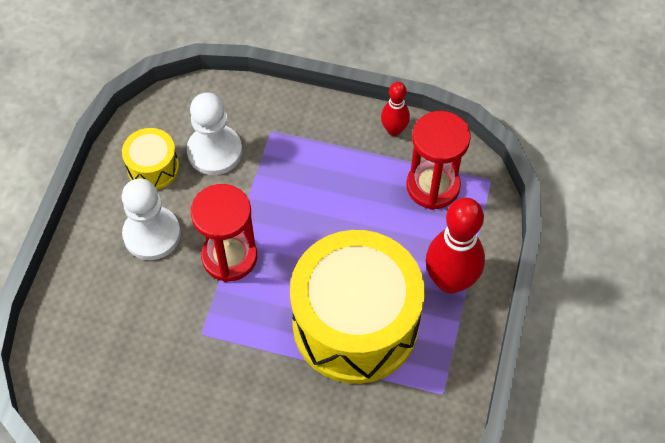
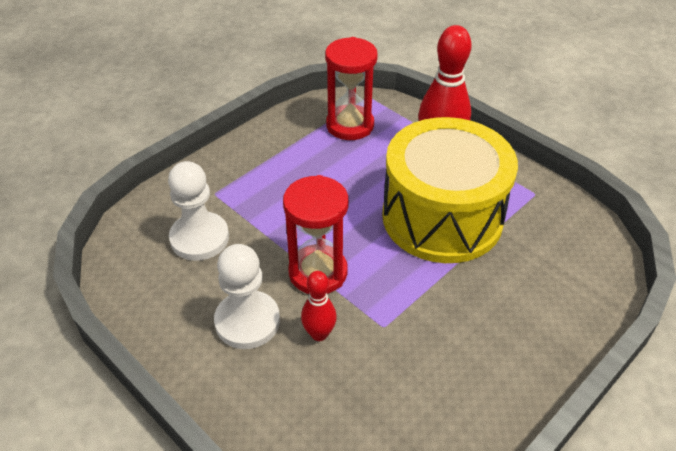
camera: 60 degrees left, 15 degrees down
yellow drum [122,128,179,190] -> none
red bowling pin [381,82,410,136] -> red bowling pin moved to [301,271,337,341]

